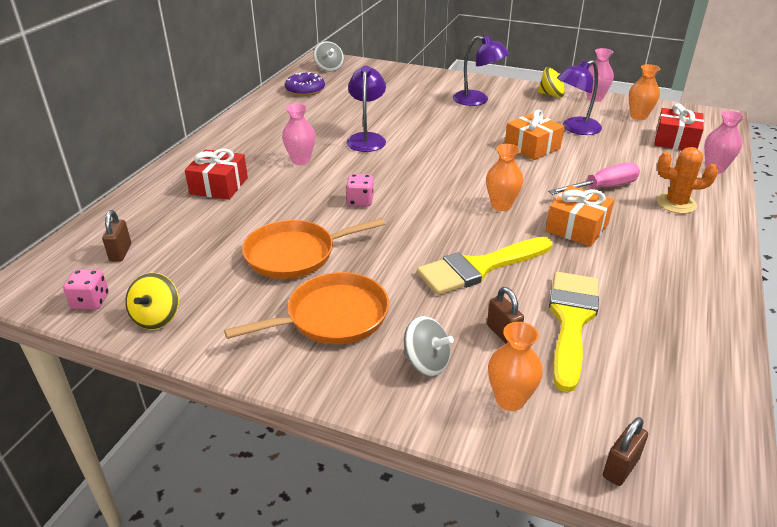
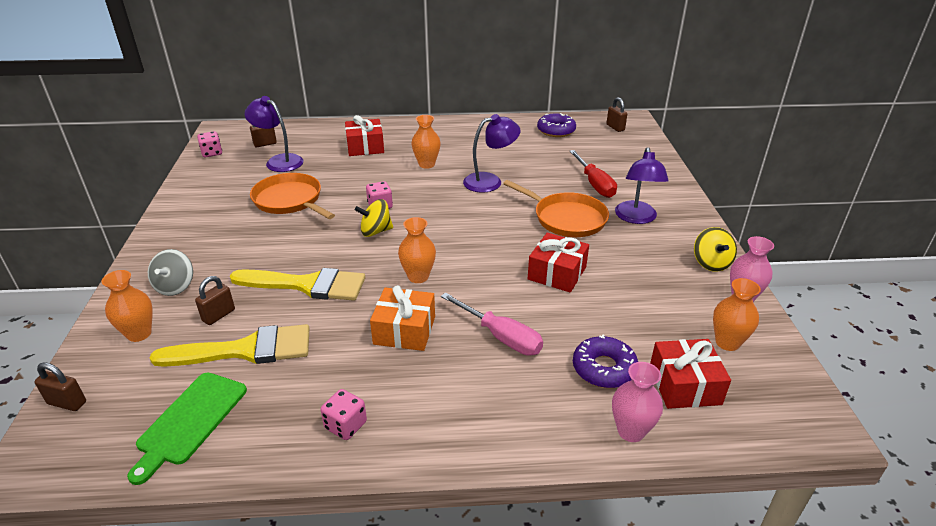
camera: 65 degrees right, 0 degrees up
yellow spinning top [125,273,179,330] -> yellow spinning top moved to [355,199,393,237]
orange pan [224,272,389,344] -> orange pan moved to [503,180,609,237]
pink vase [282,103,315,165] -> orange vase [411,115,441,169]
grey spinning top [313,41,344,72] -> brown padlock [606,97,627,132]
yellow brush [417,237,552,295] -> yellow brush turned 150 degrees clockwise [230,268,365,301]
orange gift [505,110,564,160] -> red gift [528,233,589,293]
purple lamp [557,60,602,135] -> purple lamp moved to [245,96,304,172]
orange cactus [657,147,718,214] -> none
none -> green cutting board [127,373,247,485]
none -> pink dice [320,389,367,440]
none -> red screwdriver [569,150,617,198]
none -> purple donut [573,335,638,388]

